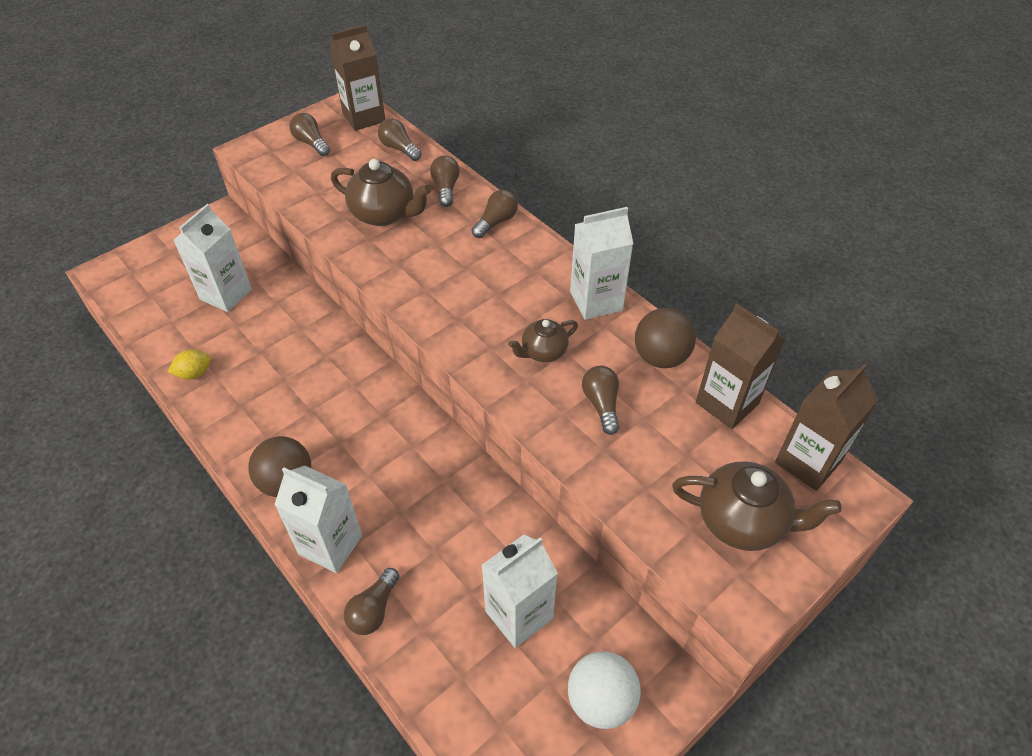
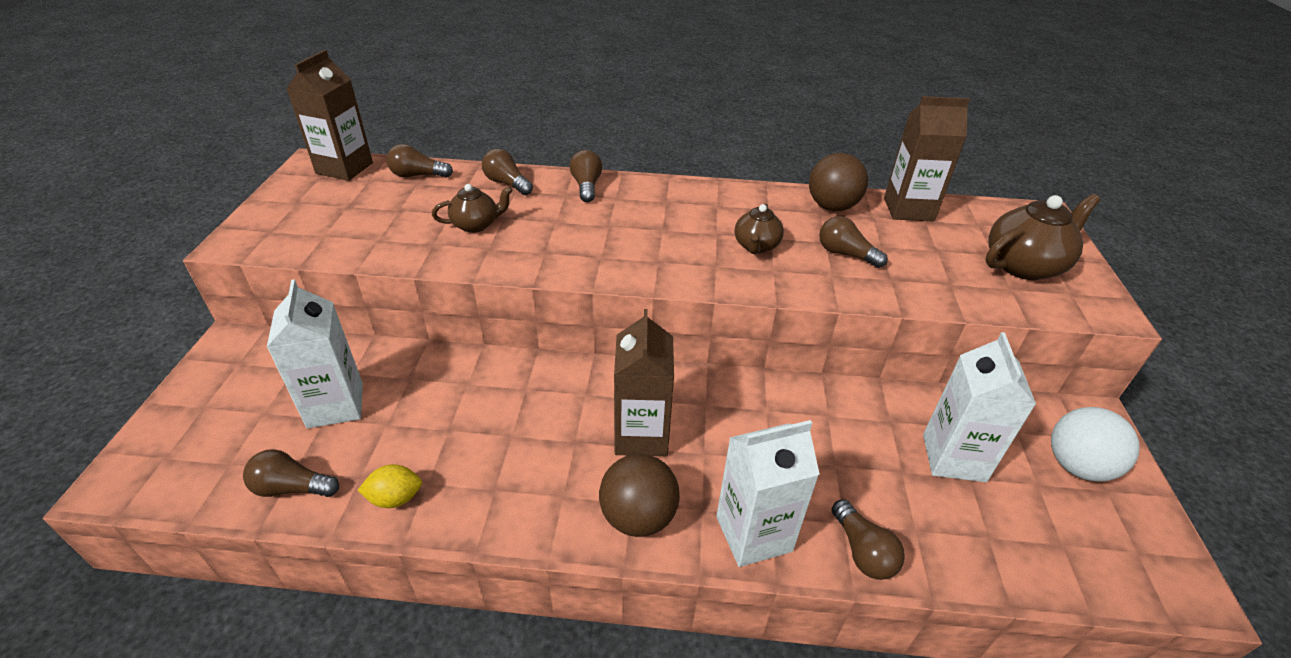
camera: 45 degrees left, 10 degrees down
yellow lemon [168,349,211,380] -> yellow lemon turned 60 degrees clockwise [358,464,422,508]
brown light bulb [289,113,330,156] -> brown light bulb moved to [243,449,339,497]
brown teapot [331,159,431,226] -> brown teapot [432,184,513,233], size x0.60
white carton [570,207,634,320] -> none
brown carton [775,364,878,491] -> brown carton moved to [614,309,674,456]

